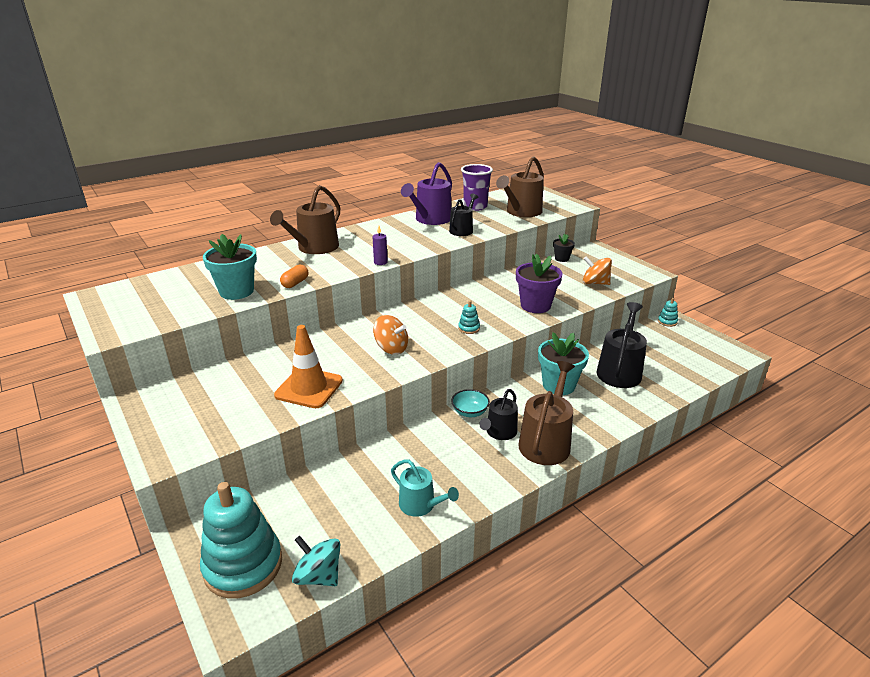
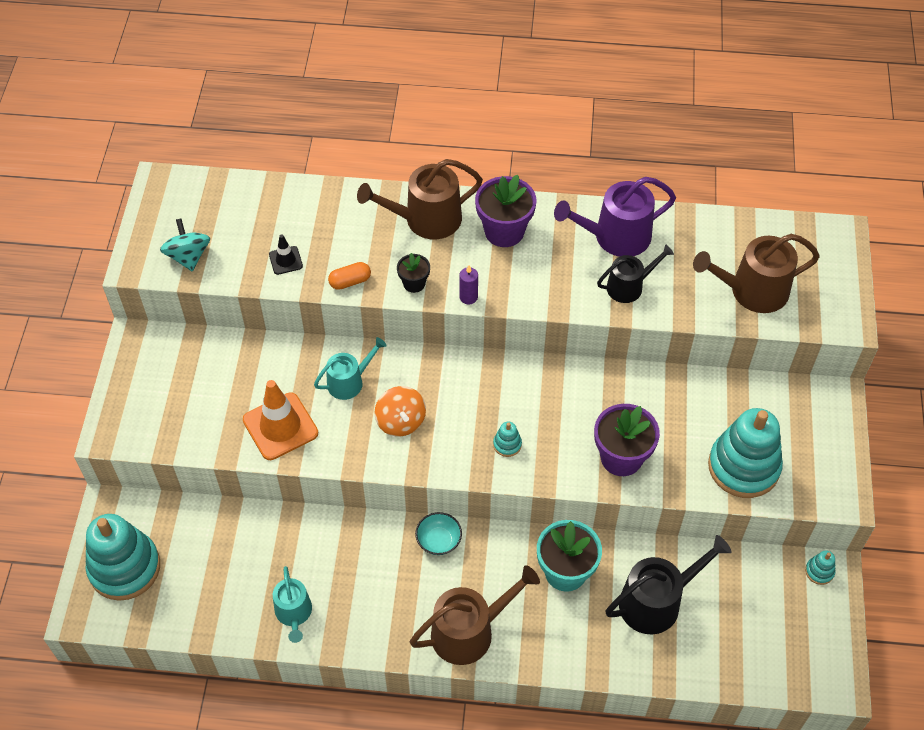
camera: 40 degrees right, 25 degrees up
turquoise flower pot [203,234,257,300] -> black traffic cone [269,234,303,275]
turquoise spinning top [292,536,340,586] -> turquoise spinning top moved to [160,218,210,272]
purple cup [461,164,493,211] -> none
black watering can [479,389,518,440] -> none
black flower pot [553,234,575,262] -> black flower pot moved to [397,253,430,293]
orange spinning top [583,256,612,285] -> turquoise stacking toy [708,408,783,498]
none -> turquoise watering can [314,337,386,400]
none -> purple flower pot [475,175,536,247]

